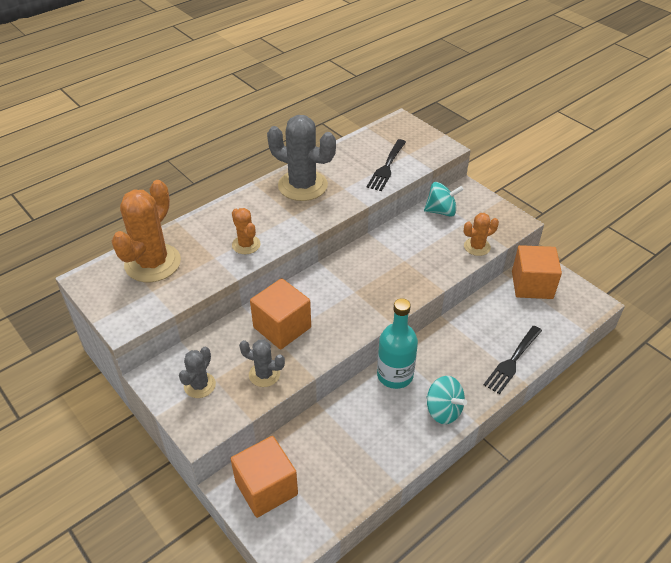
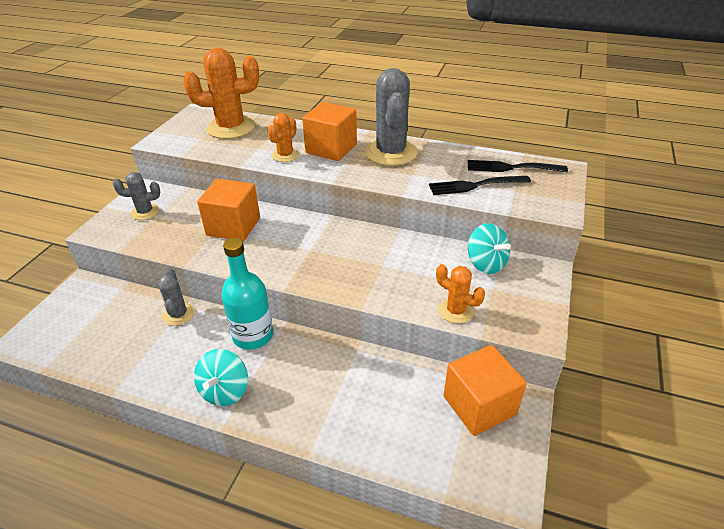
camera: 60 degrees right, 5 degrees down
orange cube [231,436,298,518] -> orange cube moved to [302,102,357,161]
grey cactus [239,339,285,387] -> grey cactus moved to [158,268,195,326]
black fork [484,326,542,394] -> black fork moved to [468,160,568,172]

